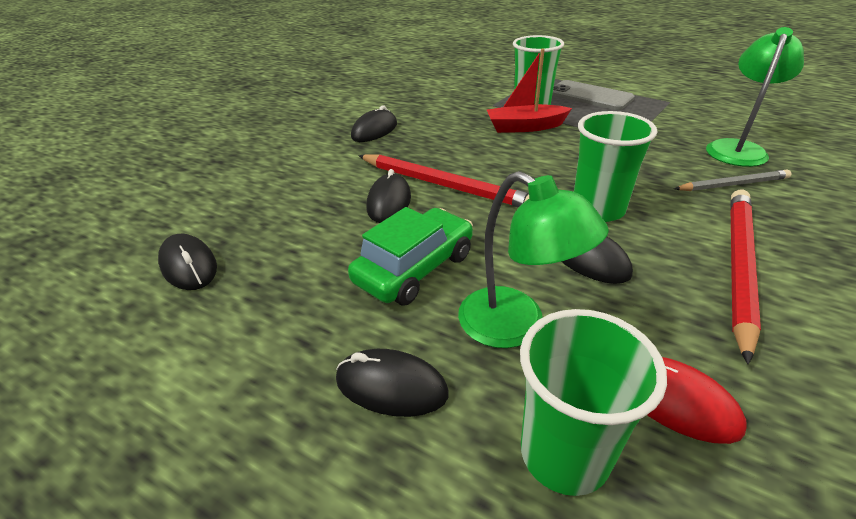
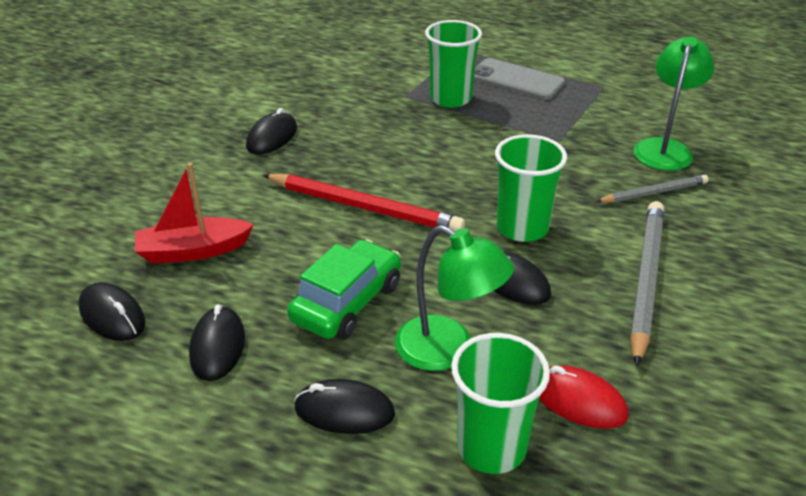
camera: 10 degrees left, 0 degrees up
black mouse [367,169,411,223] -> black mouse moved to [189,304,245,381]
red boat [487,48,572,133] -> red boat moved to [135,163,254,264]
red pencil [730,190,761,364] -> grey pencil [630,201,664,367]

